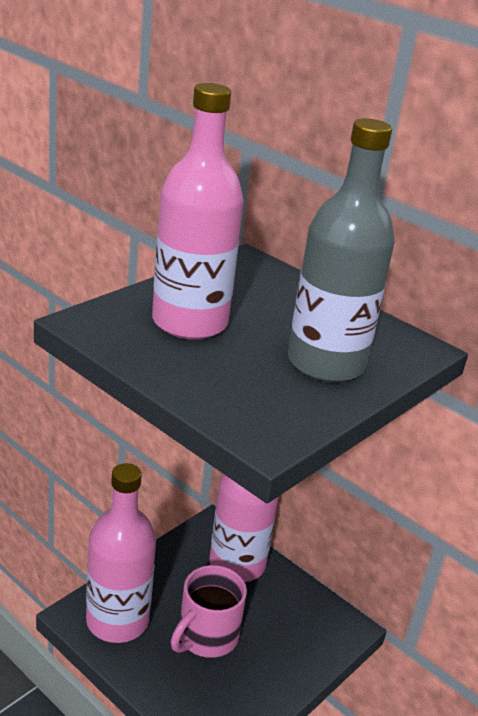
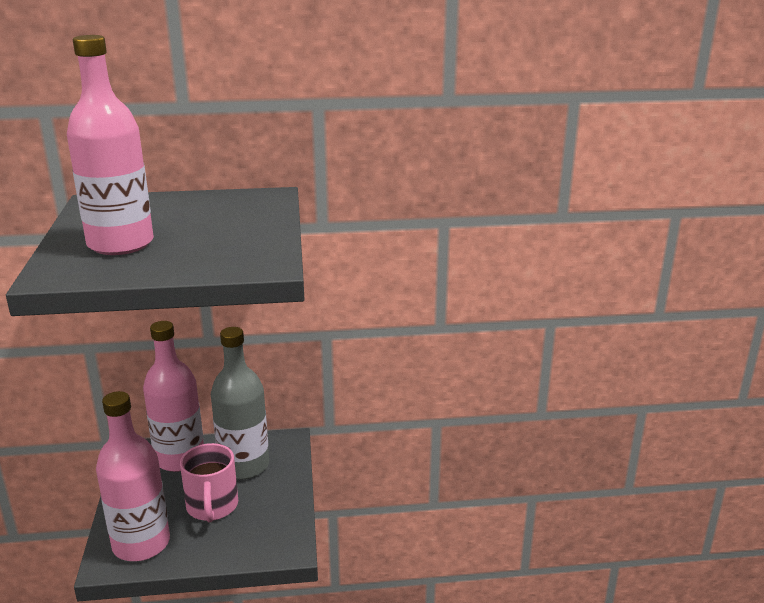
camera: 45 degrees left, 5 degrees down
grey bottle [288,118,395,382] -> grey bottle moved to [211,327,269,480]

